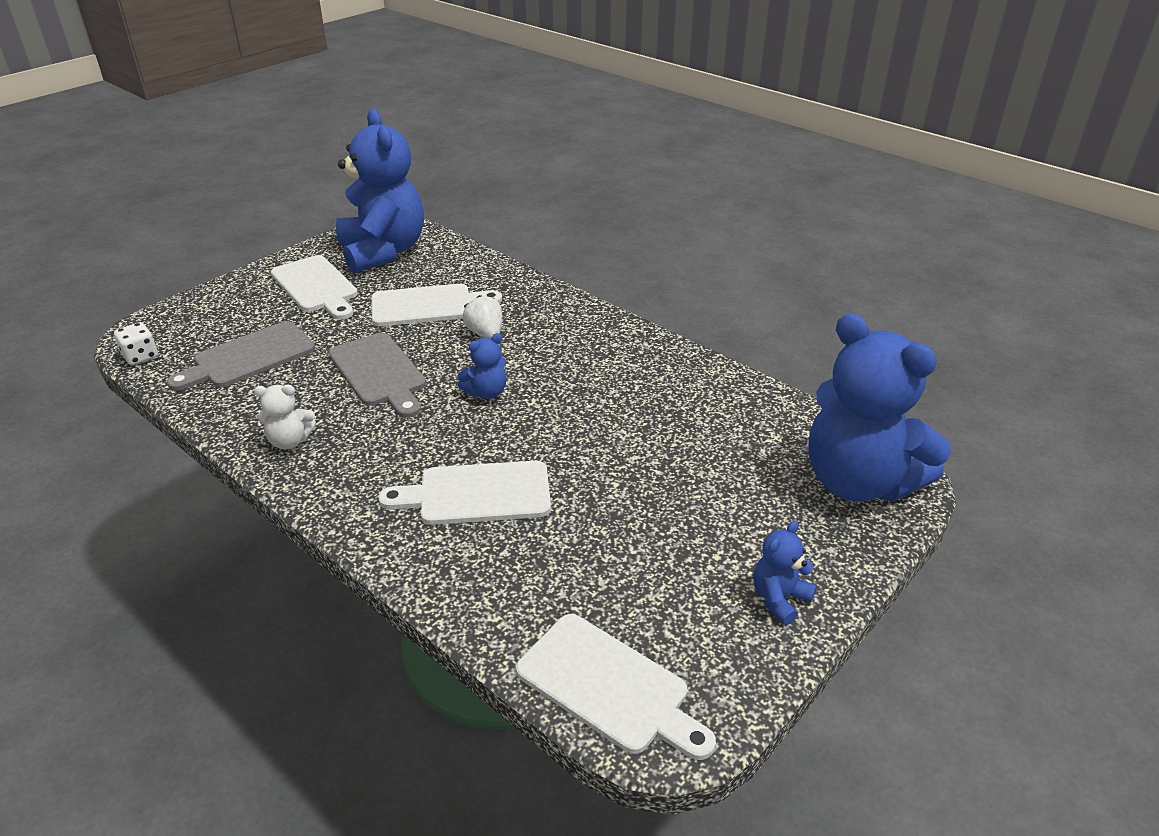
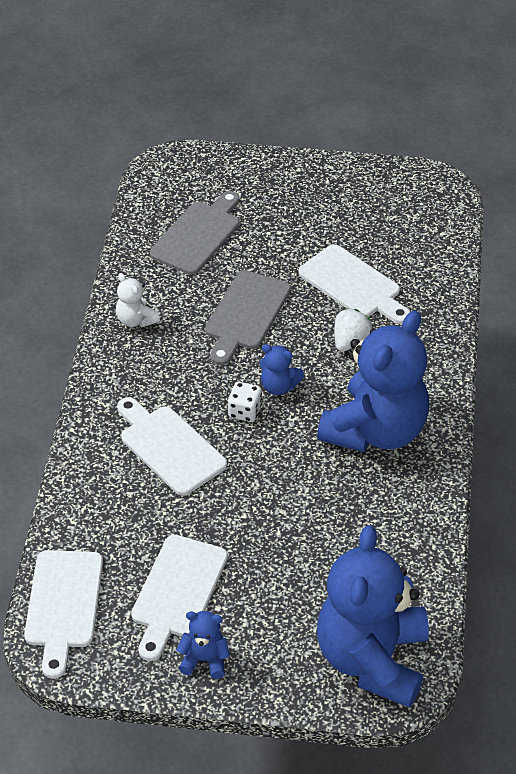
camera: 55 degrees right, 10 degrees up
white dice [114,322,158,365] -> white dice moved to [228,382,262,422]
grey cutting board [167,321,315,391] -> grey cutting board turned 105 degrees clockwise [150,191,240,275]
white cutting board [271,255,358,320] -> white cutting board moved to [131,535,228,661]
blue teddy bear [336,109,424,273] -> blue teddy bear moved to [317,311,429,452]

